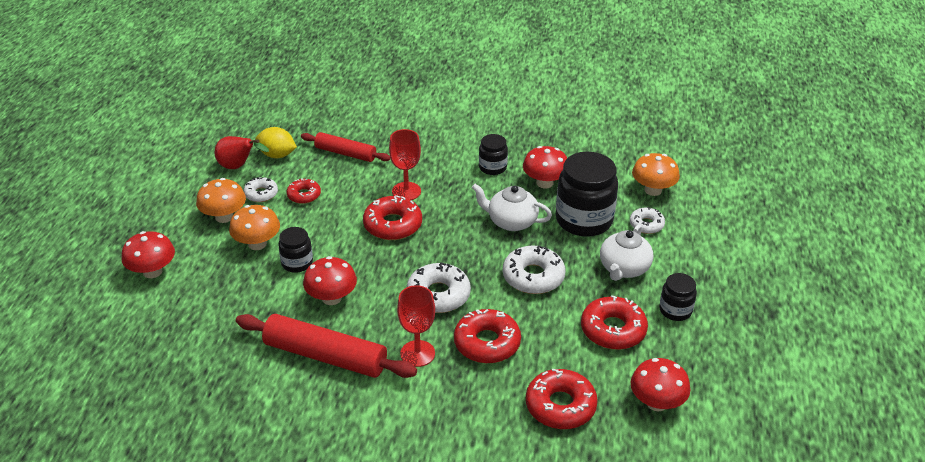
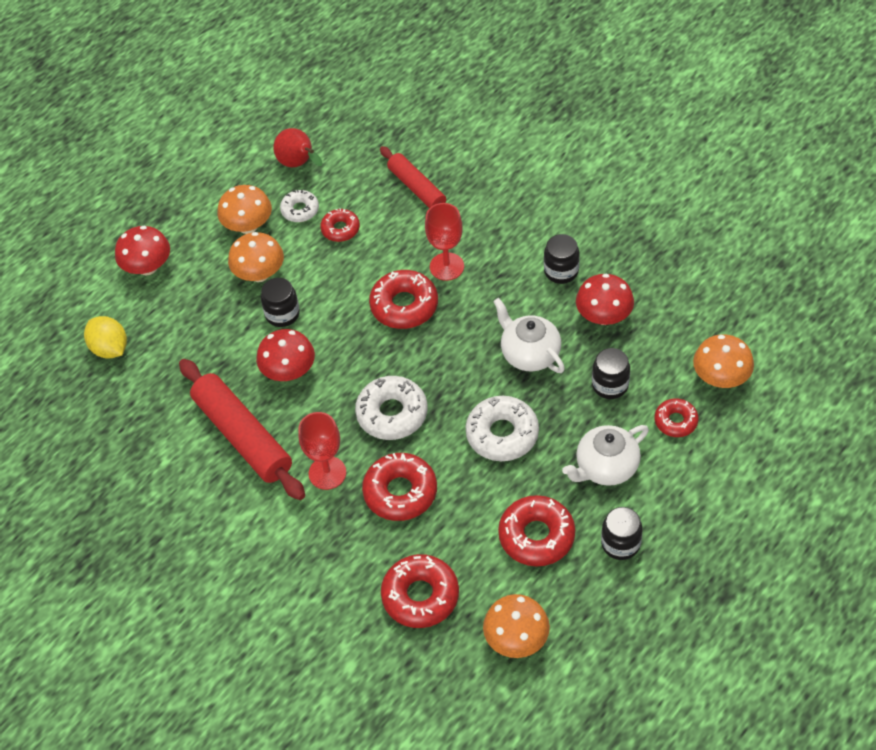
camera: 35 degrees right, 15 degrees up
yellow lemon [255,127,297,158] -> yellow lemon moved to [84,316,127,358]
black jar [556,152,618,237] -> black jar [592,348,630,399], size x0.52
white donut [630,207,665,234] -> red donut [655,398,699,437]
red mushroom [630,358,690,412] -> orange mushroom [483,594,550,658]

